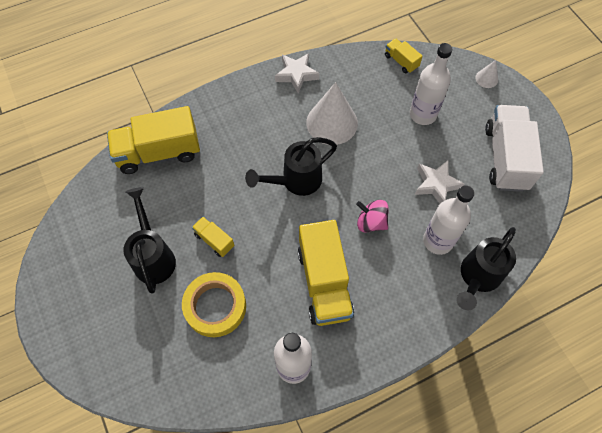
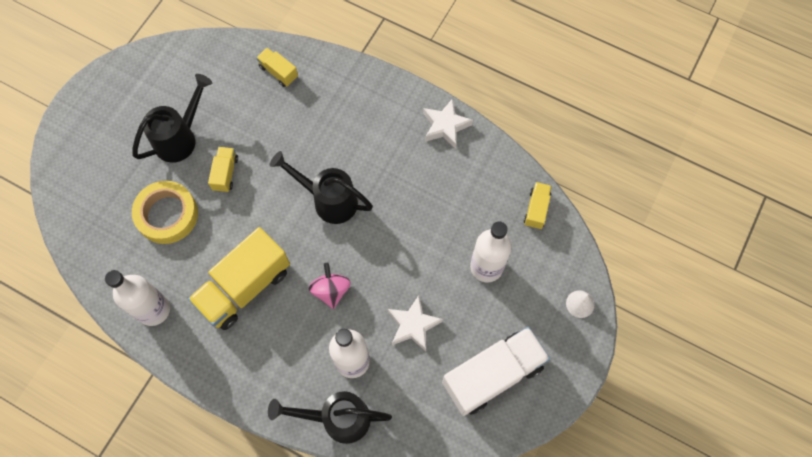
camera: 55 degrees right, 5 degrees up
yellow truck [107,106,200,174] -> yellow truck [256,48,298,87], size x0.48
white cone [306,82,358,145] -> none

